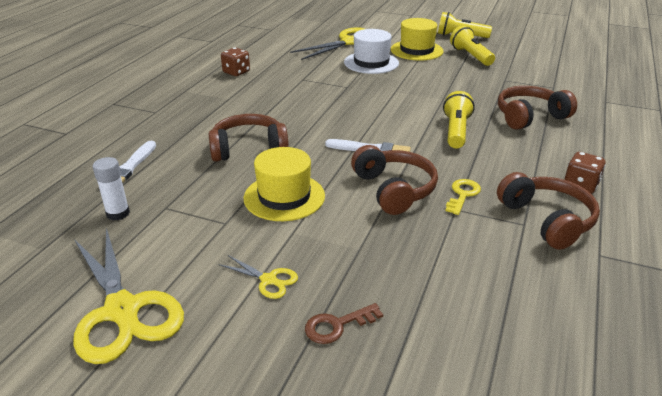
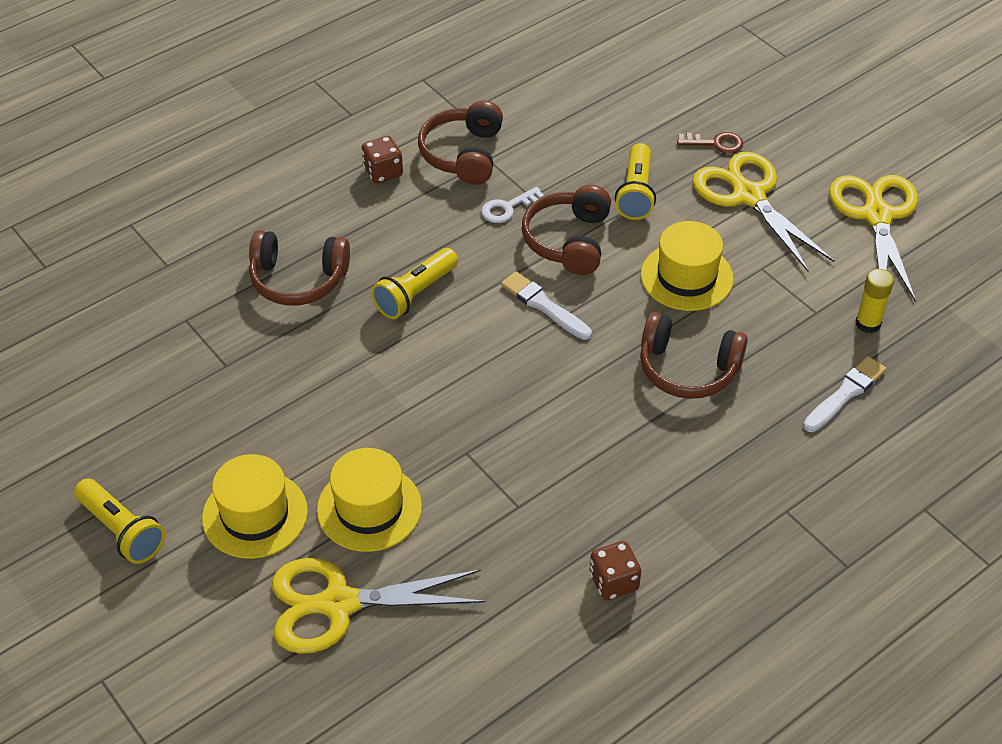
camera: 150 degrees left, 15 degrees up
white glue stick [93,157,130,221] -> yellow glue stick [856,269,894,333]
yellow scissors [218,255,298,299] -> yellow scissors [692,152,834,272], size x2.24
white hat [344,29,399,74] -> yellow hat [317,448,422,552]
yellow key [445,179,481,215] -> white key [482,187,544,223]
yellow flashlight [450,26,495,66] -> yellow flashlight moved to [615,143,656,220]

